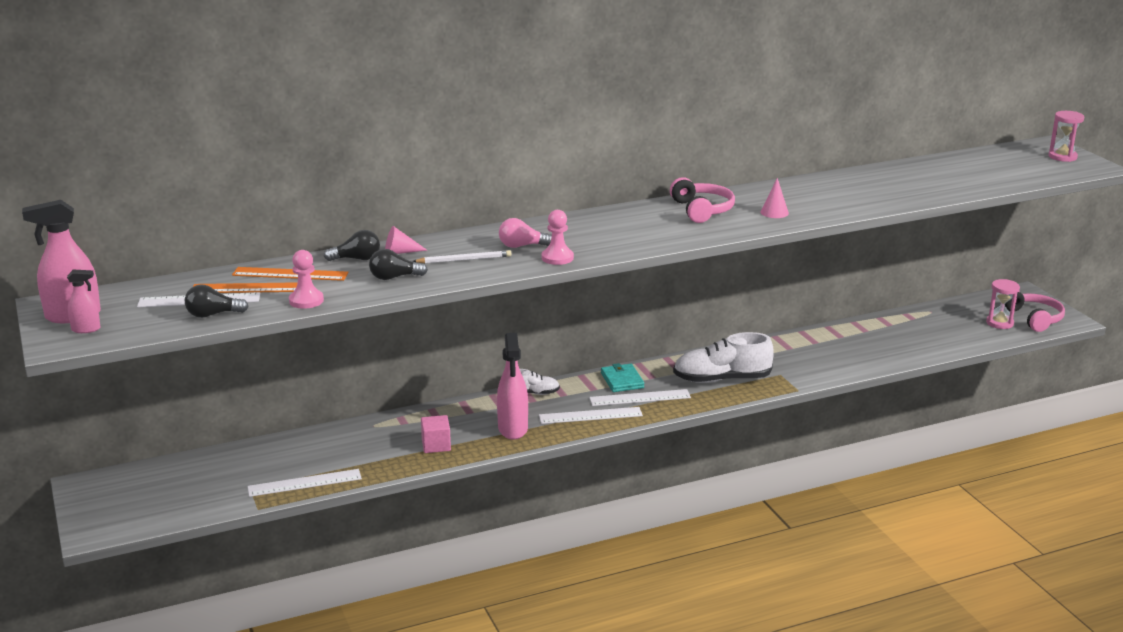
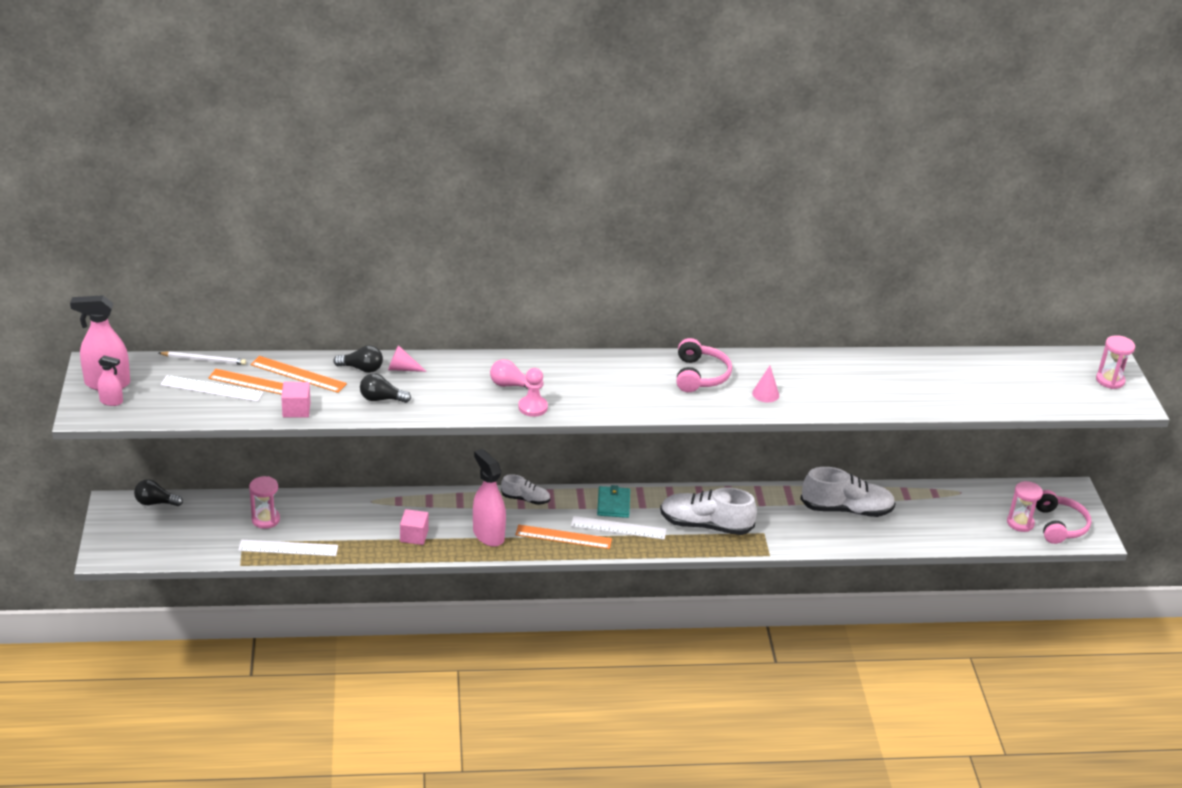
camera: 15 degrees right, 10 degrees up
black light bulb [185,284,249,318] -> black light bulb moved to [134,479,183,506]
pink pawn [289,250,324,309] -> pink cube [281,382,310,418]
white pencil [412,250,511,263] -> white pencil moved to [159,351,246,365]
pink spray bottle [497,333,528,440] -> pink spray bottle turned 135 degrees clockwise [473,449,506,547]
white ruler [539,407,643,424] -> orange ruler [515,525,612,549]
none -> pink hourglass [249,476,280,529]
none -> white shoe [800,467,896,517]

